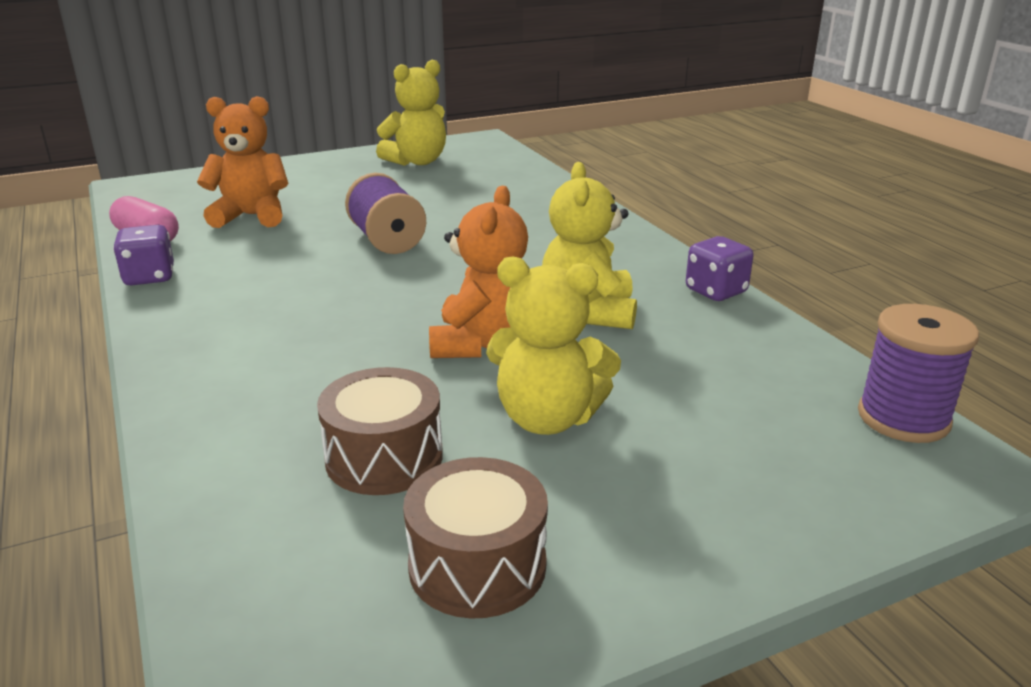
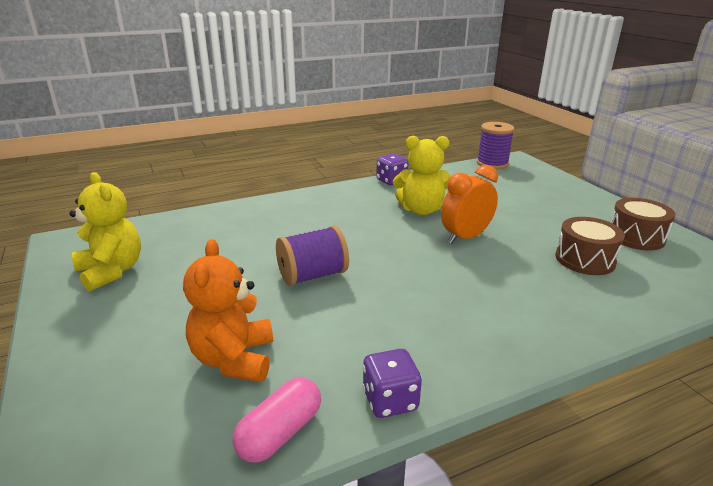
camera: 90 degrees left, 0 degrees up
orange teddy bear [429,186,528,358] -> orange clock [441,165,498,244]
yellow teddy bear [486,256,621,435] -> none

